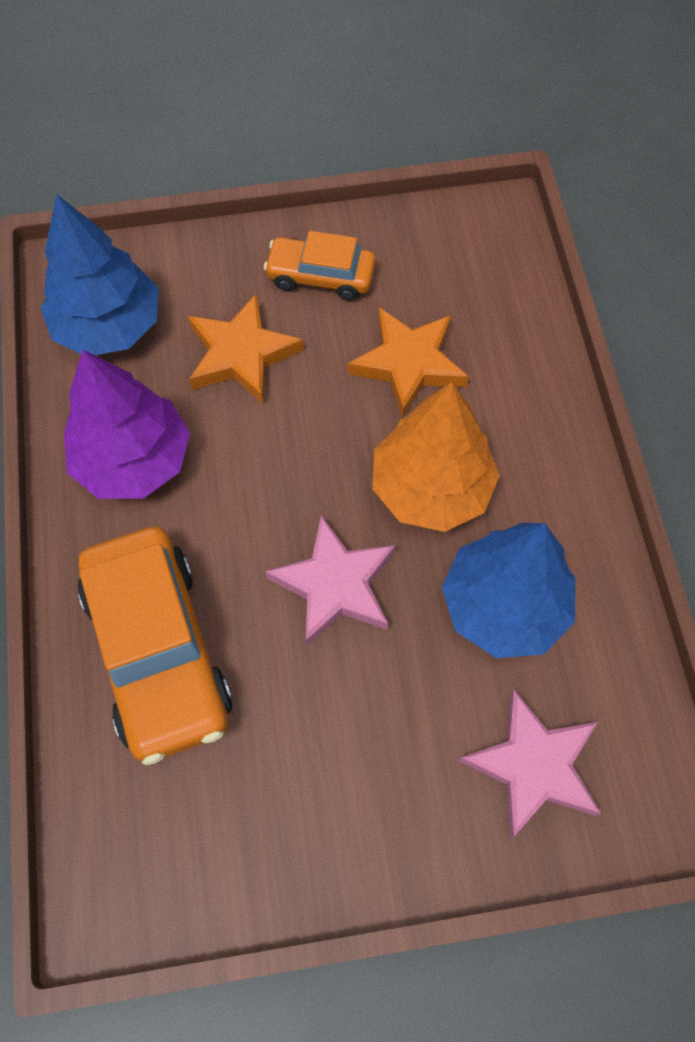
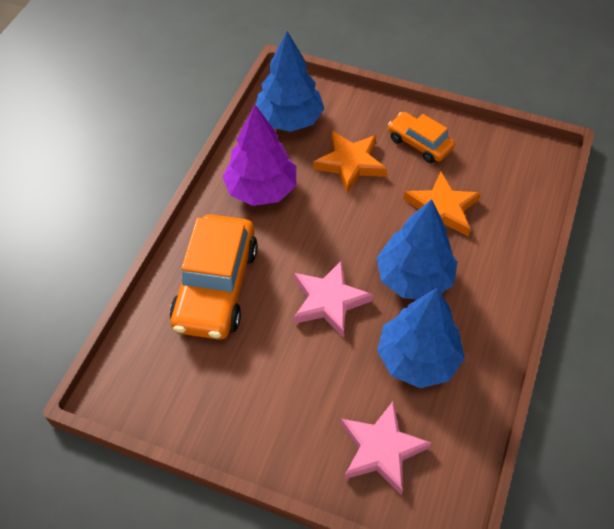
camera: 30 degrees right, 10 degrees down
orange tree [372,382,500,532] -> blue tree [377,199,457,299]

